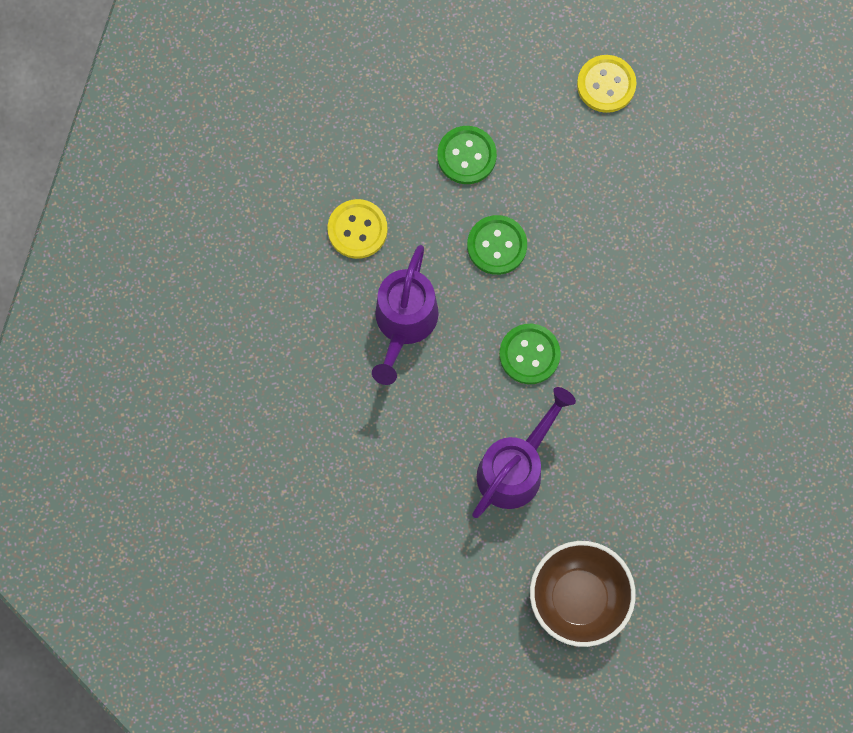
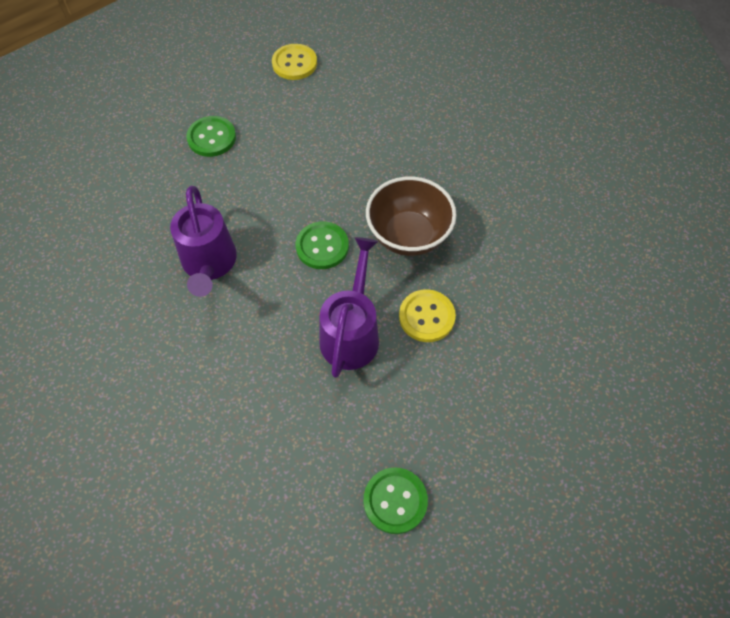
camera: 25 degrees left, 15 degrees down
yellow button [328,199,388,259] -> yellow button moved to [399,289,456,342]
green button [467,215,527,275] -> green button moved to [364,468,428,534]
brown bowl [530,541,636,647] -> brown bowl moved to [366,176,457,256]

